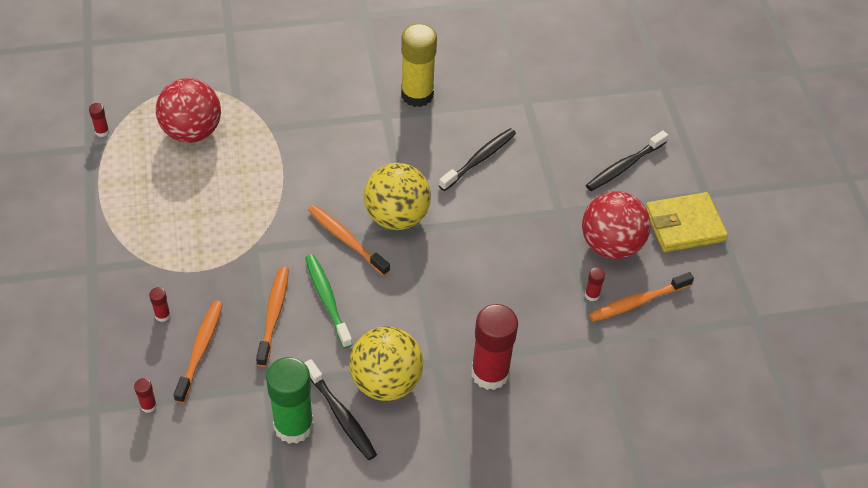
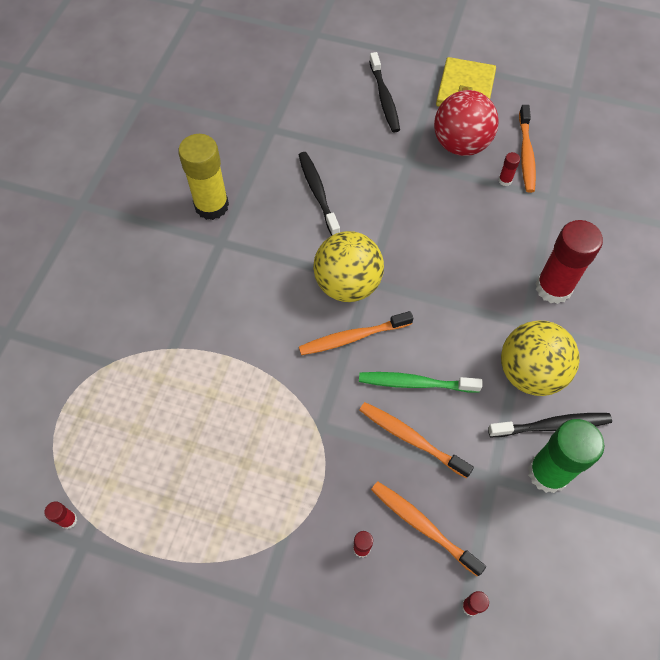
camera: 60 degrees left, 10 degrees up
red ball [156,78,221,143] -> none

